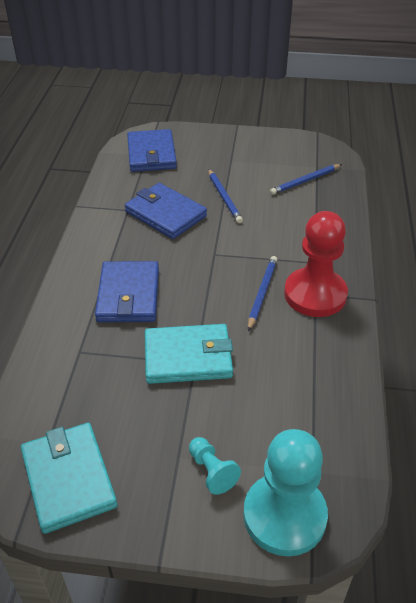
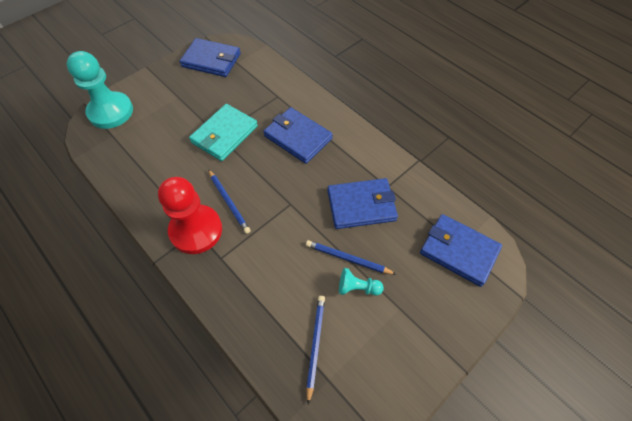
camera: 130 degrees right, 15 degrees up
turquoise wallet [21,423,117,534] -> blue wallet [180,38,241,77]
turquoise pawn [189,437,241,495] -> turquoise pawn moved to [339,268,384,296]

